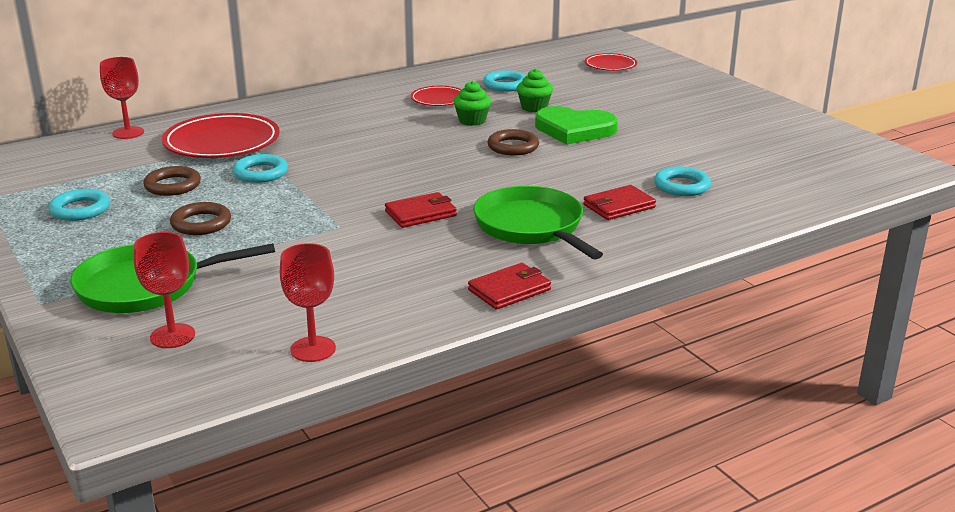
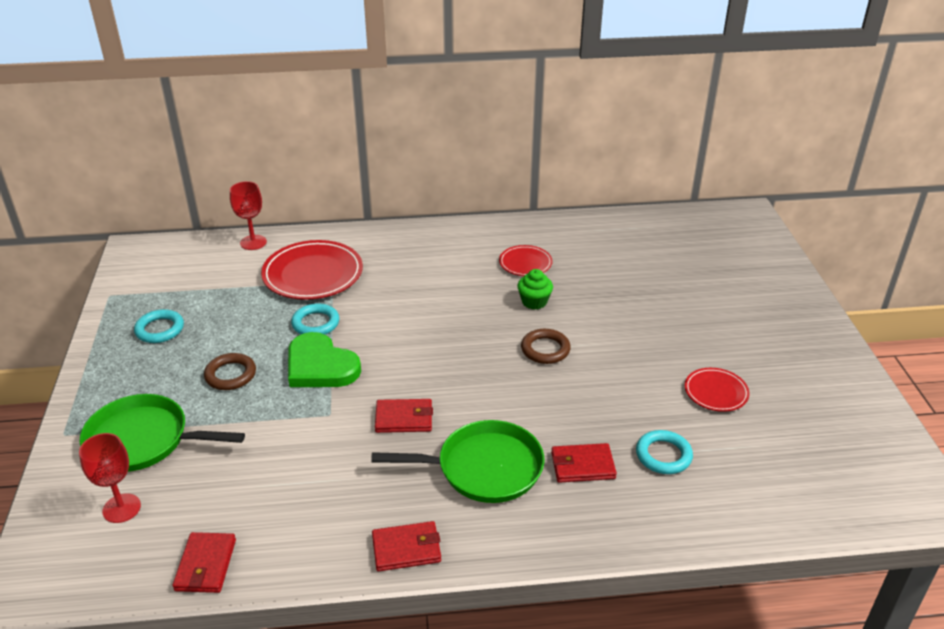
camera: 25 degrees right, 10 degrees up
brown ring [143,166,201,196] -> none
red goblet [280,243,336,362] -> red wallet [172,532,236,593]
green pan [473,186,603,260] -> green pan turned 90 degrees clockwise [371,420,544,503]
turquoise ring [483,70,525,92] -> none
green cupcake [517,69,553,112] -> none
green heart [535,106,618,145] -> green heart moved to [288,332,361,387]
red plate [585,53,637,71] -> red plate moved to [685,368,750,412]

